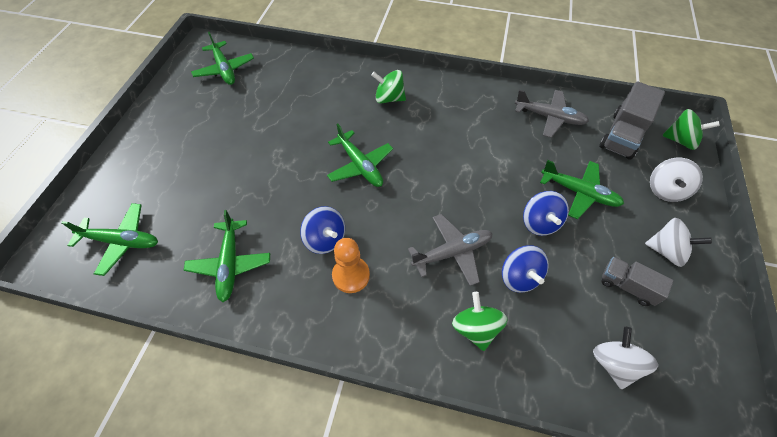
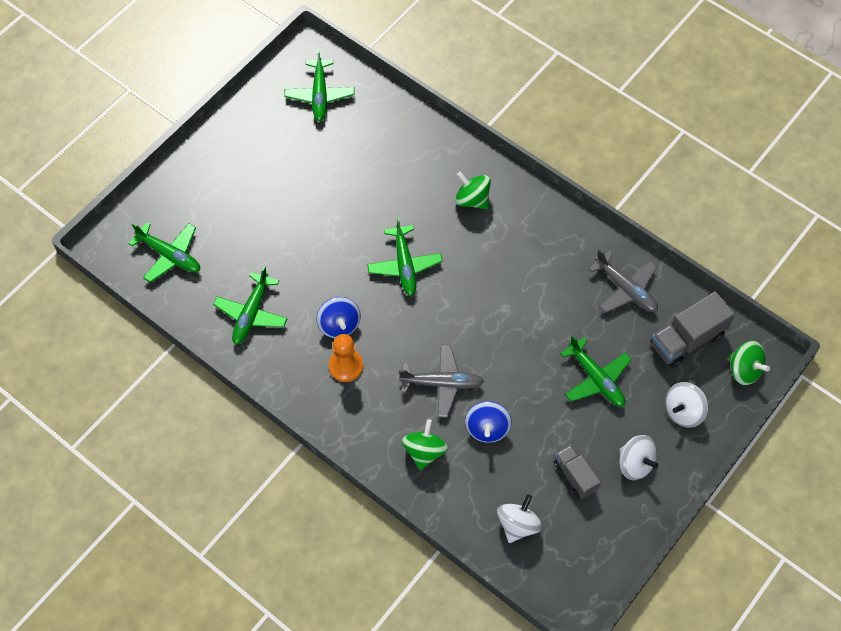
camera: 25 degrees right, 5 degrees up
blue spinning top [523,191,569,236] -> none

